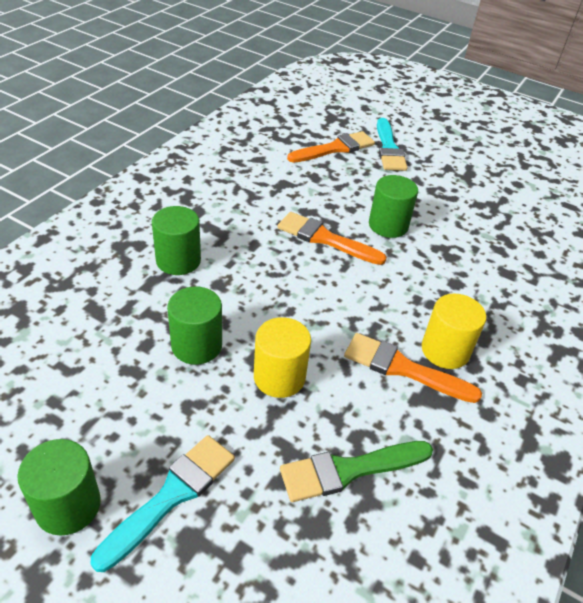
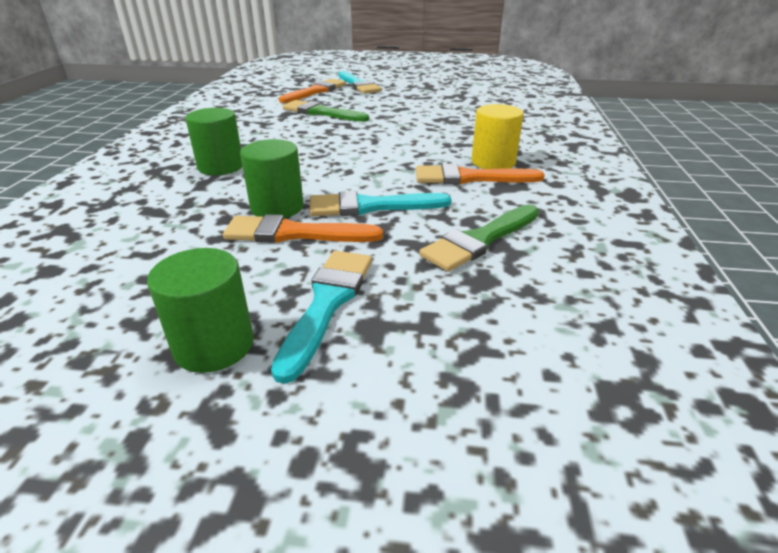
camera: 20 degrees left, 10 degrees down
yellow cylinder [254,317,311,398] -> turquoise brush [309,191,452,216]
orange brush [278,212,387,265] -> orange brush moved to [223,214,383,243]
green cylinder [369,175,418,238] -> none
none -> green brush [282,100,369,122]

